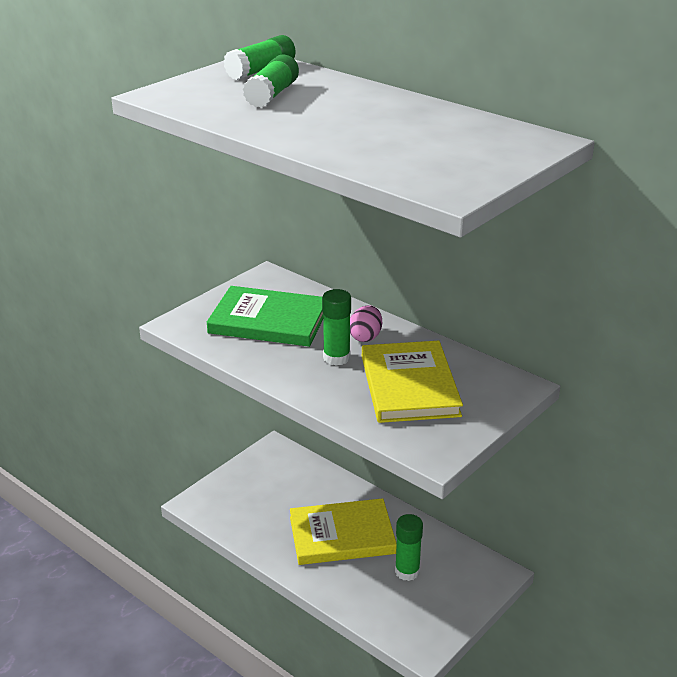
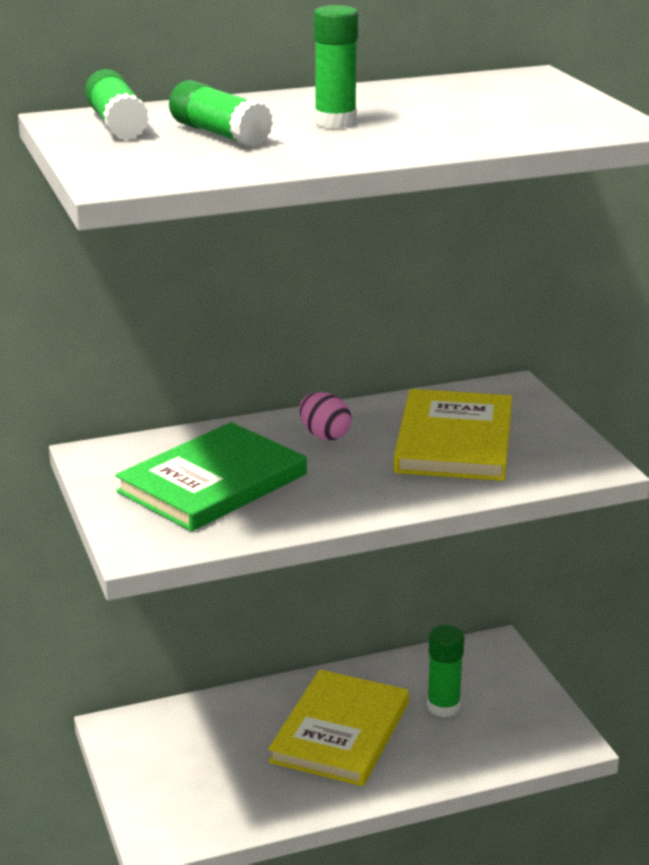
camera: 60 degrees left, 5 degrees down
green glue stick [322,289,351,366] -> green glue stick moved to [314,5,358,128]
yellow book [362,341,463,423] -> yellow book turned 75 degrees clockwise [394,389,512,481]

